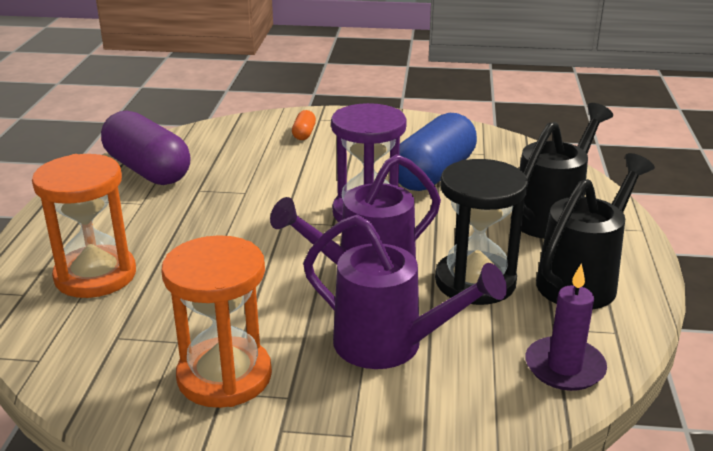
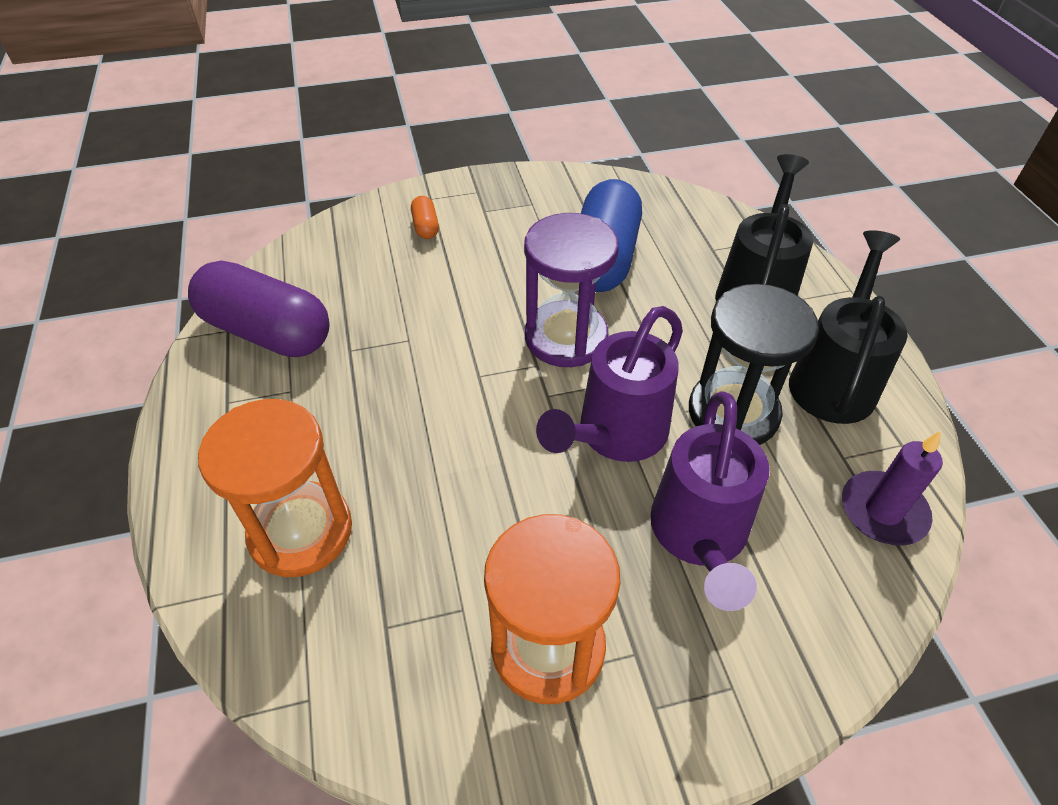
camera: 20 degrees left, 20 degrees up
purple watering can [303,215,507,369] -> purple watering can turned 90 degrees clockwise [650,392,770,611]

